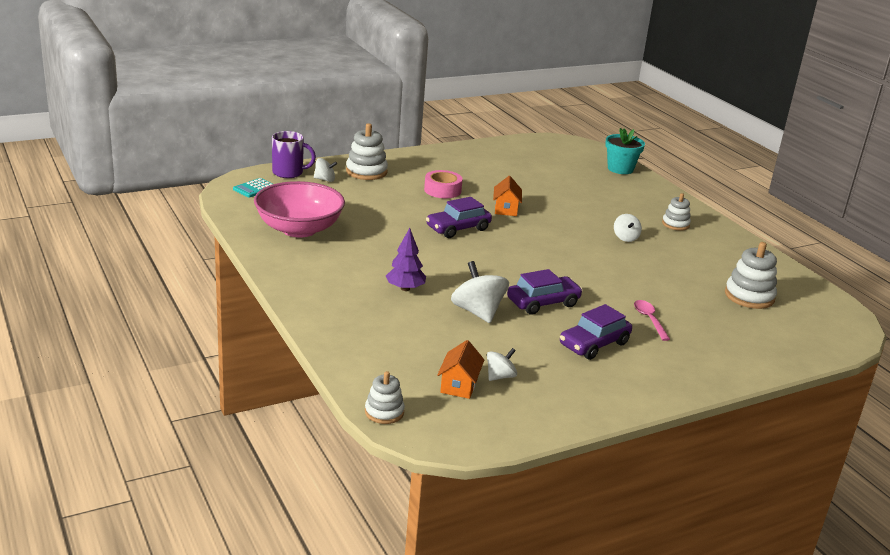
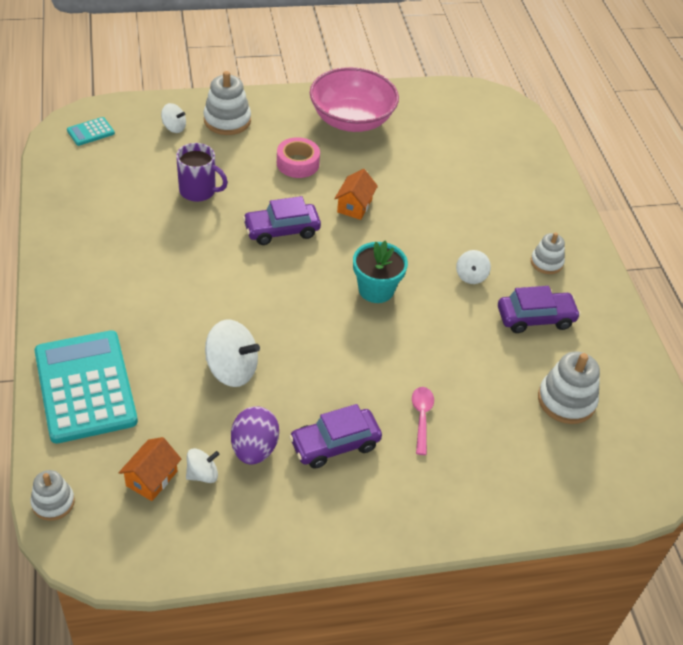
camera: 15 degrees right, 20 degrees up
pink bowl [254,181,345,238] -> pink bowl moved to [310,67,399,132]
purple mug [272,131,316,178] -> purple mug moved to [176,143,228,202]
purple tree [386,228,426,291] -> none
white spinning top [451,261,509,323] -> white spinning top turned 120 degrees clockwise [205,320,260,387]
purple car [507,269,583,315] -> purple car moved to [498,286,581,333]
turquoise flower pot [605,128,645,174] -> turquoise flower pot moved to [353,241,408,303]
none -> turquoise calculator [34,330,138,444]
none -> purple egg [231,406,279,465]

